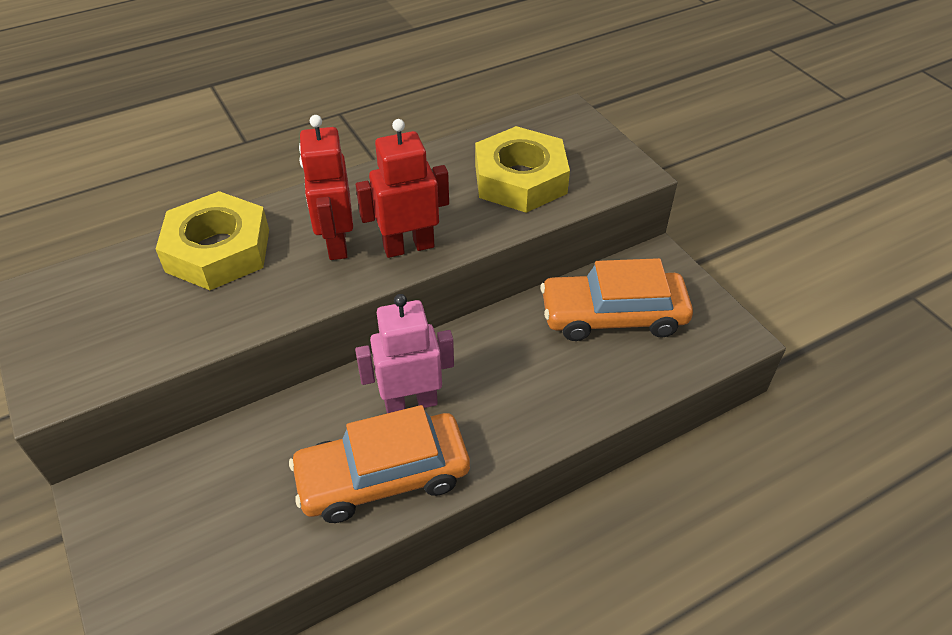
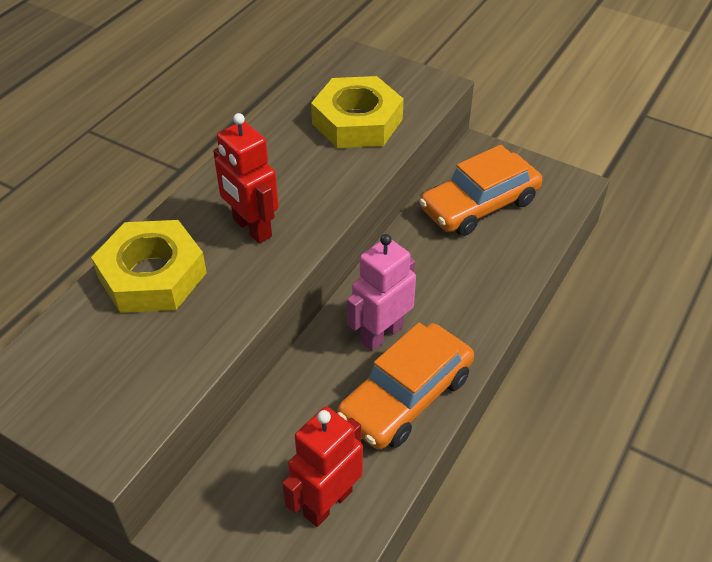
camera: 30 degrees left, 0 degrees up
red robot [356,119,449,258] -> red robot moved to [282,407,363,527]

